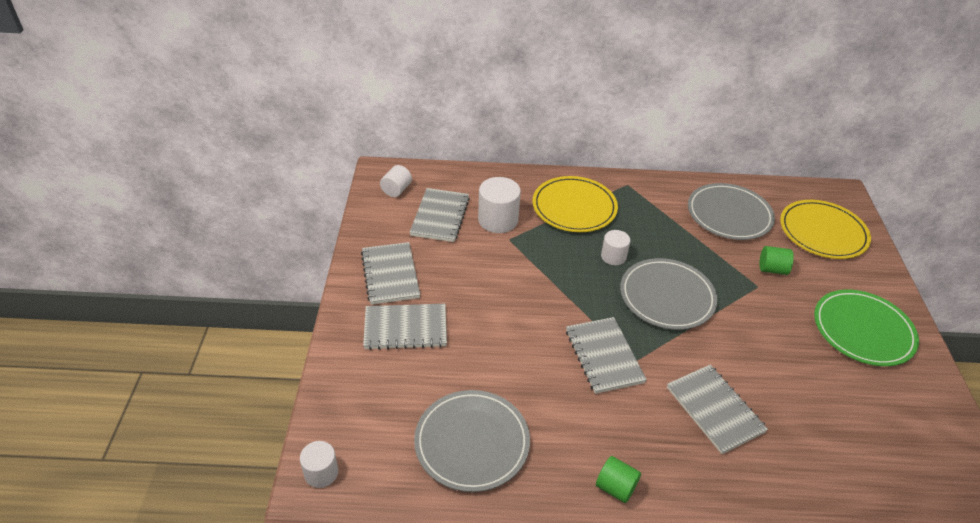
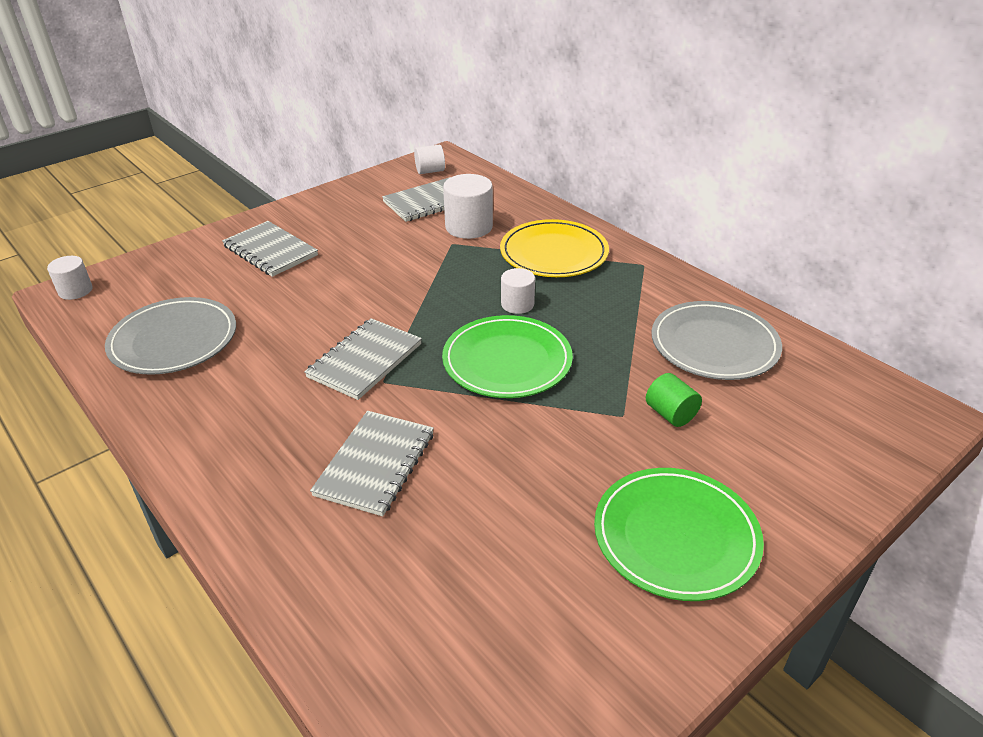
camera: 50 degrees right, 5 degrees down
grey notebook [361,242,420,305] -> none
green cylinder [596,456,641,503] -> none
grey plate [620,258,718,330] -> green plate [442,315,573,398]
yellow plate [780,200,871,259] -> none

